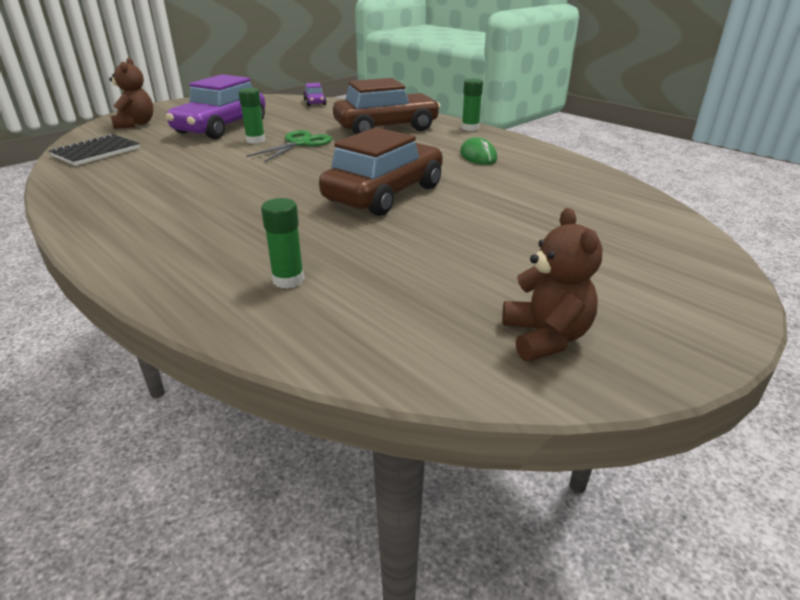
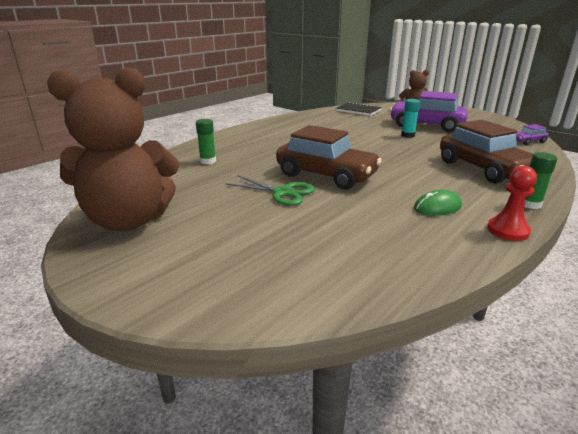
camera: 85 degrees right, 5 degrees down
green glue stick [238,88,265,144] -> turquoise glue stick [401,99,420,138]
green scissors [246,130,332,163] -> green scissors moved to [226,175,315,206]
brown teddy bear [502,208,602,361] -> brown teddy bear [47,67,179,231], size x1.96
none -> red pawn [487,166,537,241]

